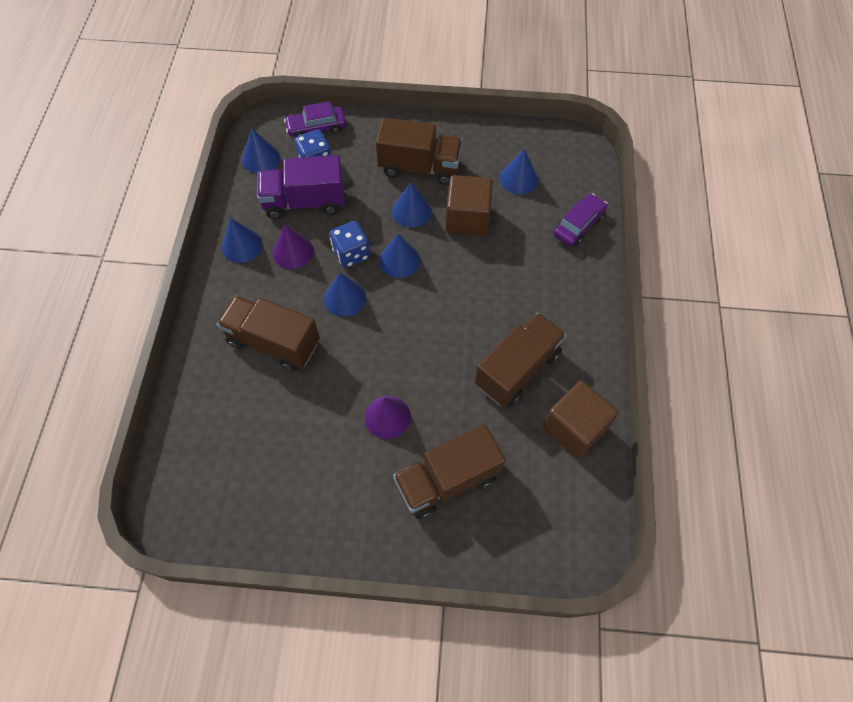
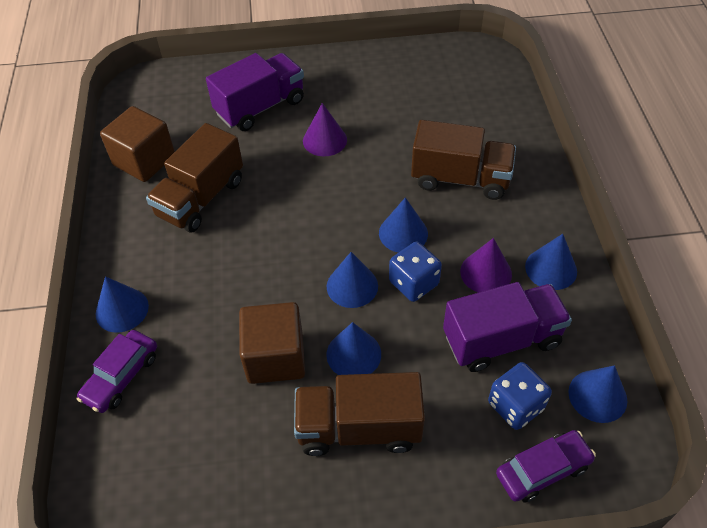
camera: 170 degrees right, 10 degrees down
brown truck [393,424,506,520] -> purple truck [206,53,304,131]
blue cone [500,149,538,195] -> blue cone moved to [96,276,149,333]

